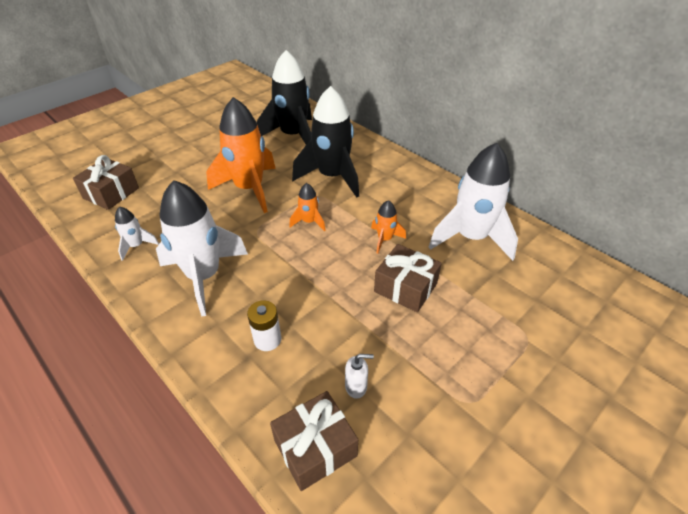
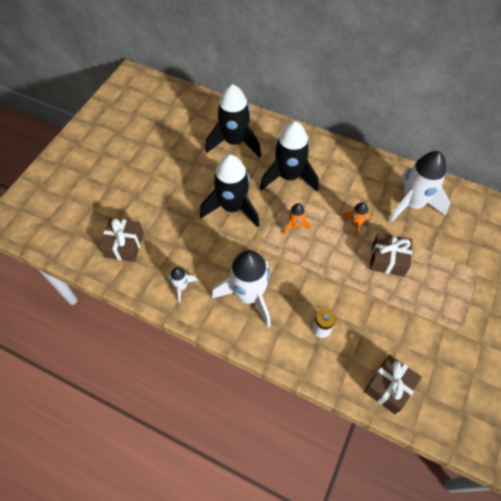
camera: 20 degrees left, 15 degrees up
orange rocket [206,97,276,213] -> black rocket [200,154,260,227]
white soap dispenser [345,354,374,399] -> none

